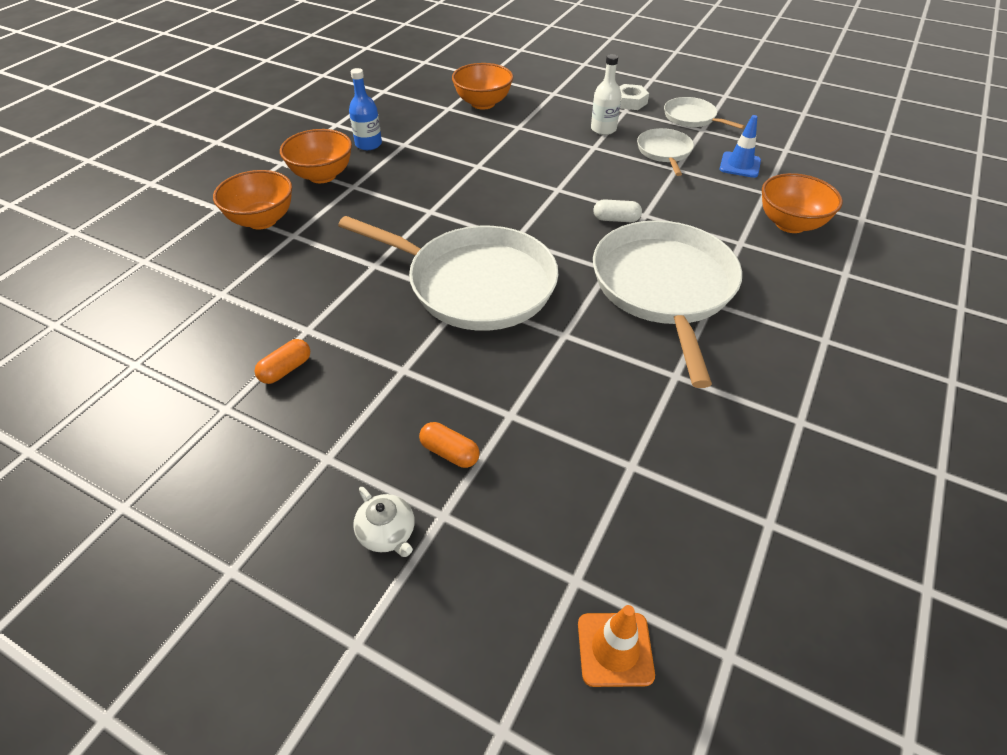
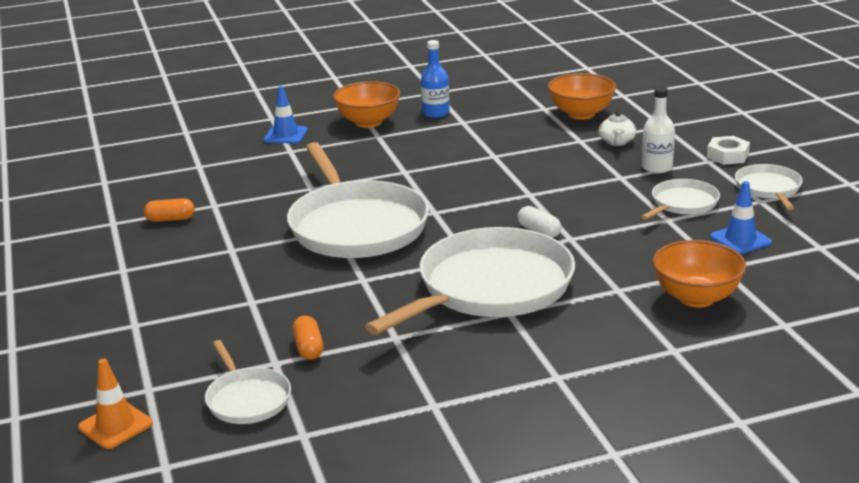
camera: 45 degrees right, 20 degrees down
orange bowl [213,170,292,230] -> blue traffic cone [264,86,308,144]
white teapot [353,487,414,557] -> white teapot moved to [599,111,636,146]
orange capsule [419,422,480,468] -> orange capsule moved to [292,315,324,360]
none -> white pan [205,340,291,424]

